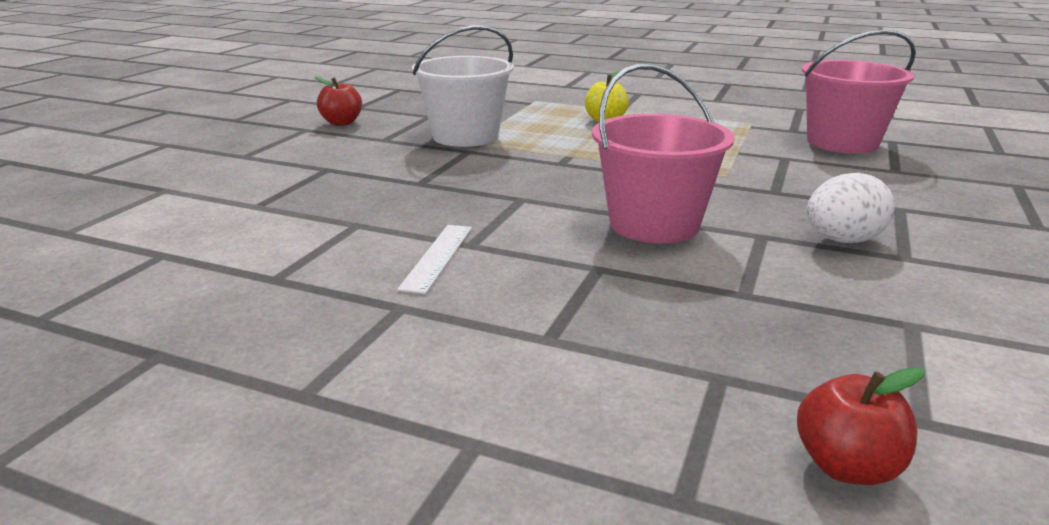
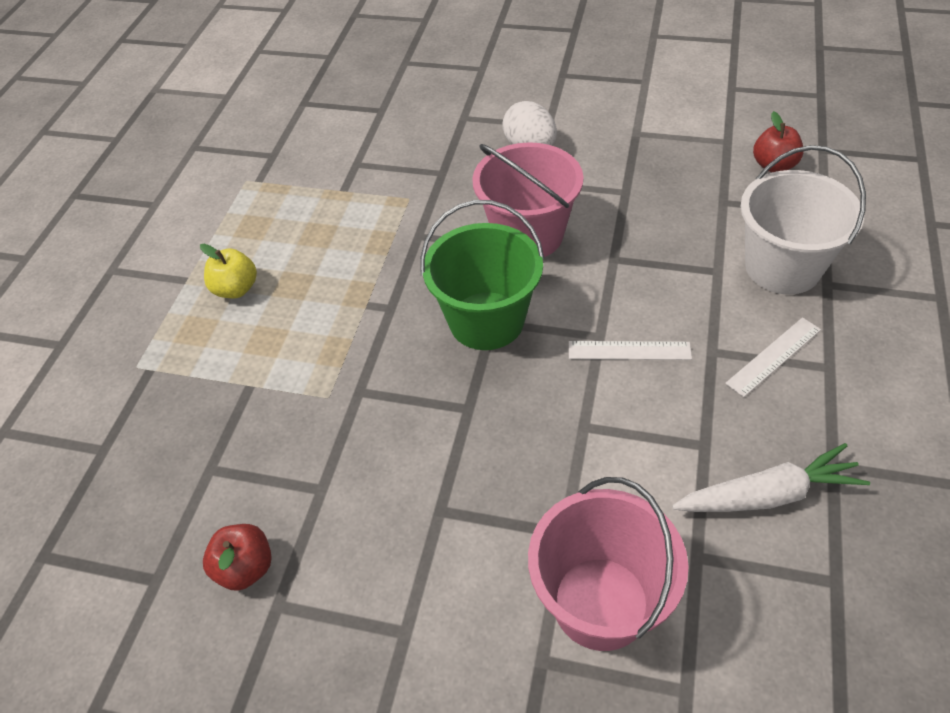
camera: 95 degrees left, 25 degrees up
white bucket [412,25,514,147] -> white bucket moved to [740,145,866,294]
pink bucket [801,30,916,154] -> pink bucket moved to [528,477,688,651]
none -> green bucket [420,200,544,350]
none -> white carrot [672,443,870,512]
none -> white ruler [725,317,821,397]

